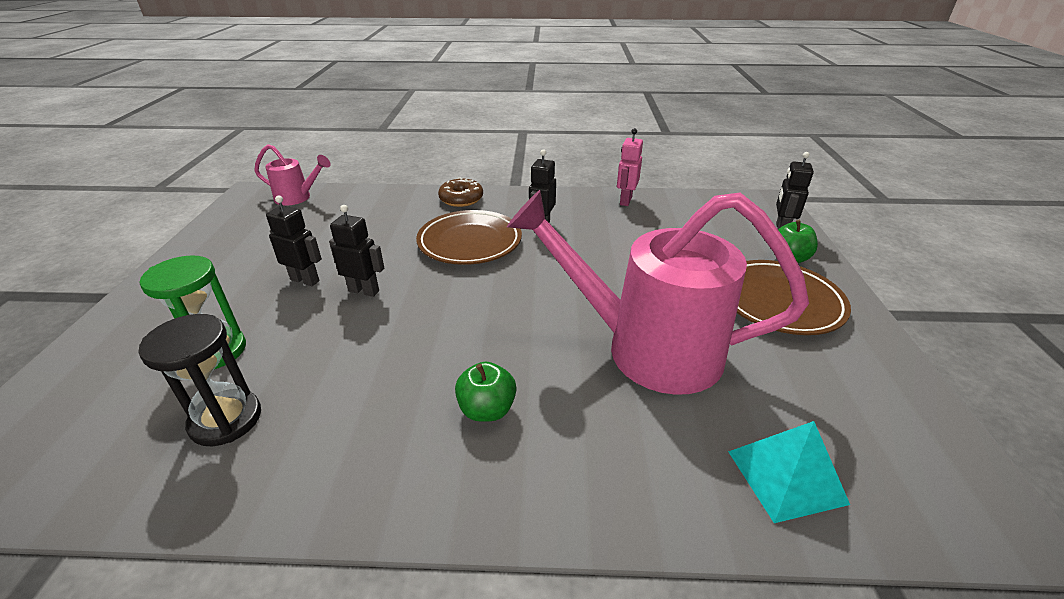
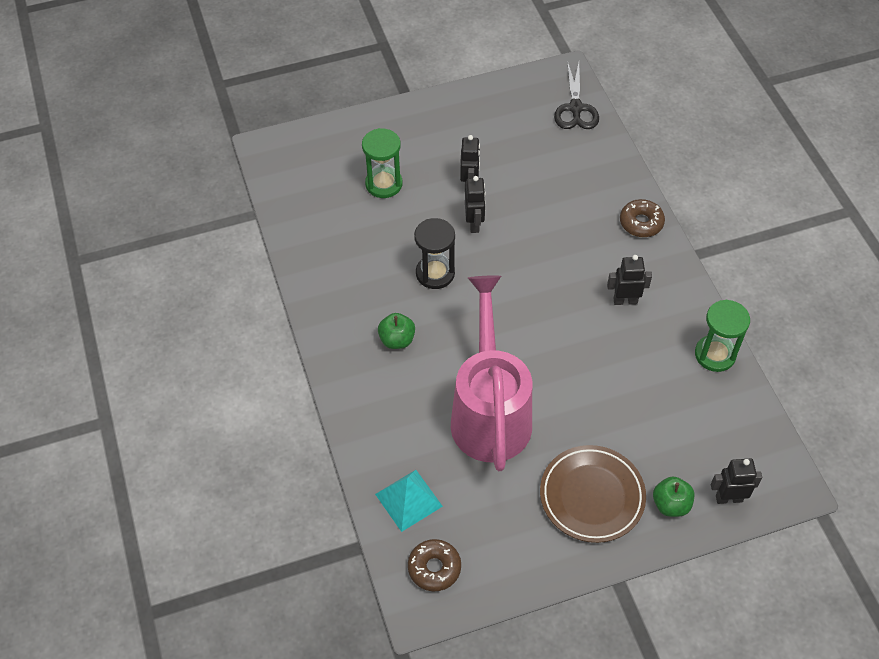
camera: 70 degrees right, 20 degrees up
black hourglass [138,314,261,446] -> black hourglass moved to [414,218,455,289]
pink watering can [254,144,331,206] -> black scissors [554,61,599,129]
brown plate [416,210,522,265] -> none
pink robot [617,128,643,206] -> green hourglass [695,300,750,372]
none -> brown donut [408,539,461,592]

